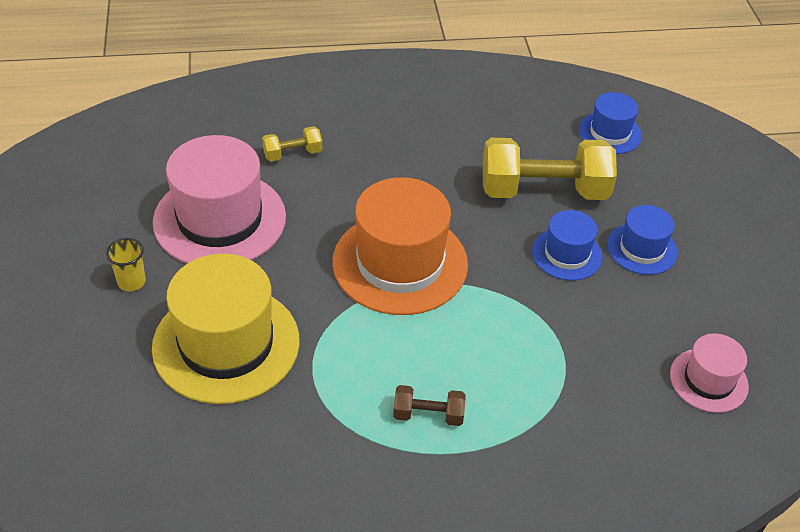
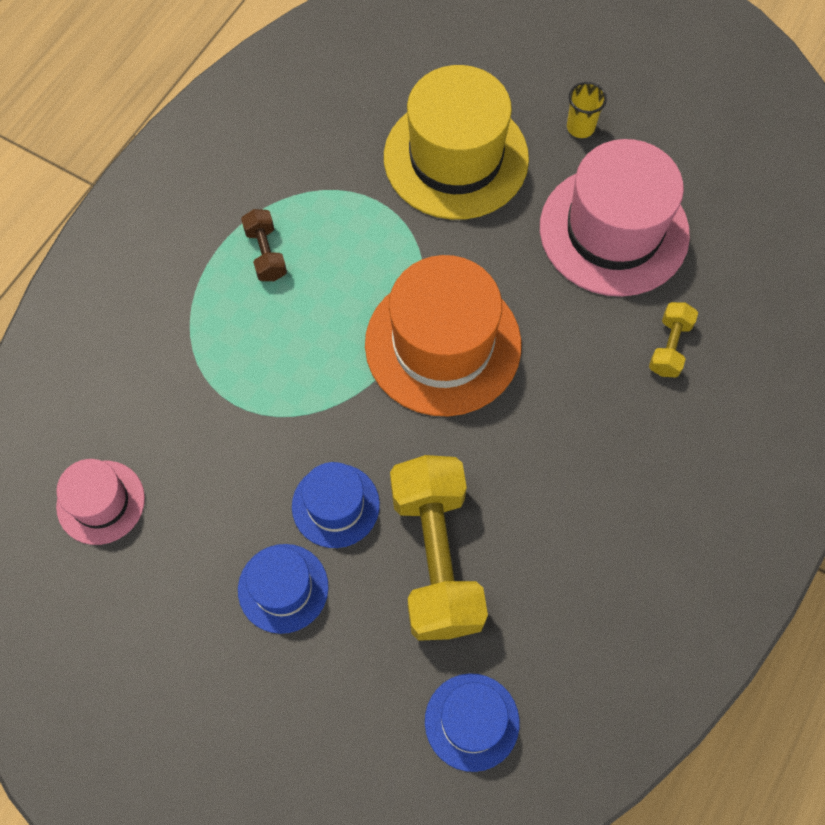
camera: 130 degrees right, 20 degrees up
brown dumbbell [393,385,465,426] -> brown dumbbell turned 60 degrees counterclockwise [241,209,287,281]
yellow dumbbell [483,138,617,200] -> yellow dumbbell turned 45 degrees counterclockwise [390,455,488,641]

